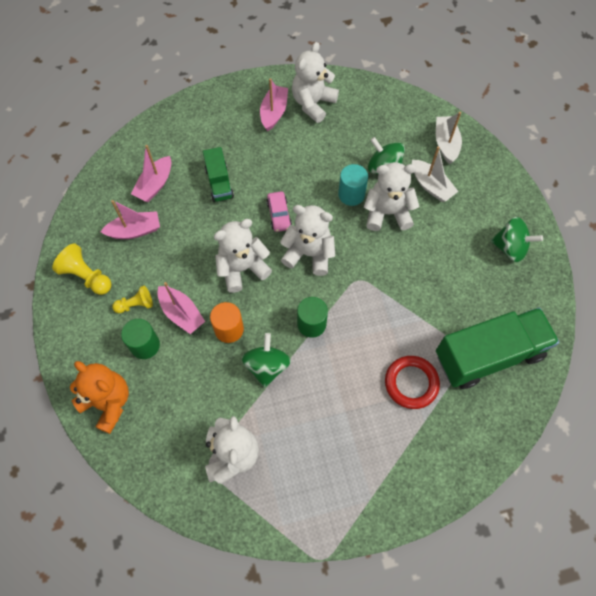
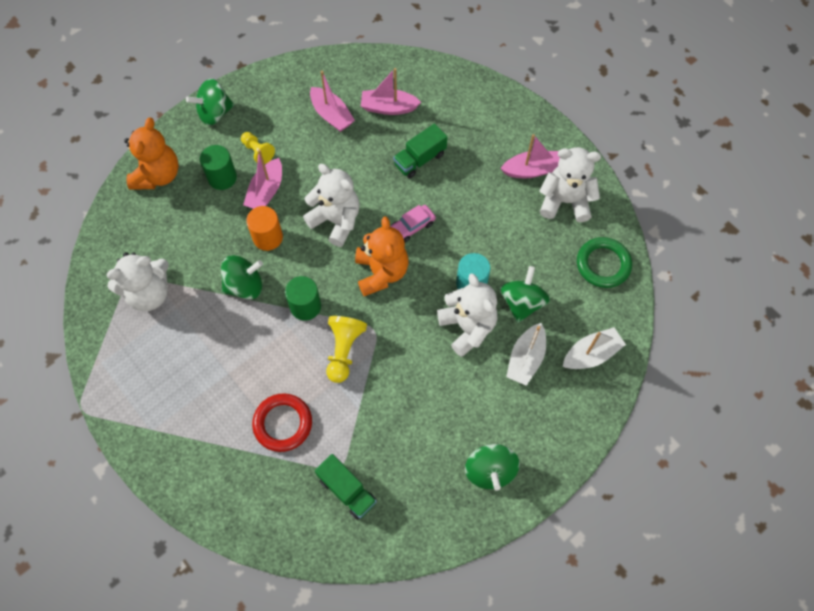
camera: 65 degrees right, 0 degrees up
yellow pawn [52,243,112,295] -> yellow pawn moved to [326,316,367,383]
white teddy bear [280,205,335,276] -> orange teddy bear [355,217,408,296]
green truck [436,307,559,389] -> green truck [315,454,377,520], size x0.51
none -> green spinning top [186,79,234,126]
none -> green ring [577,237,632,288]

